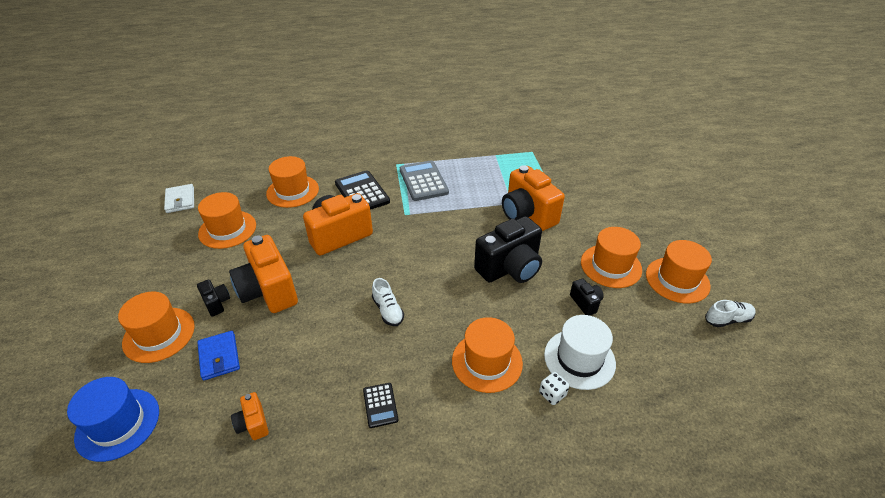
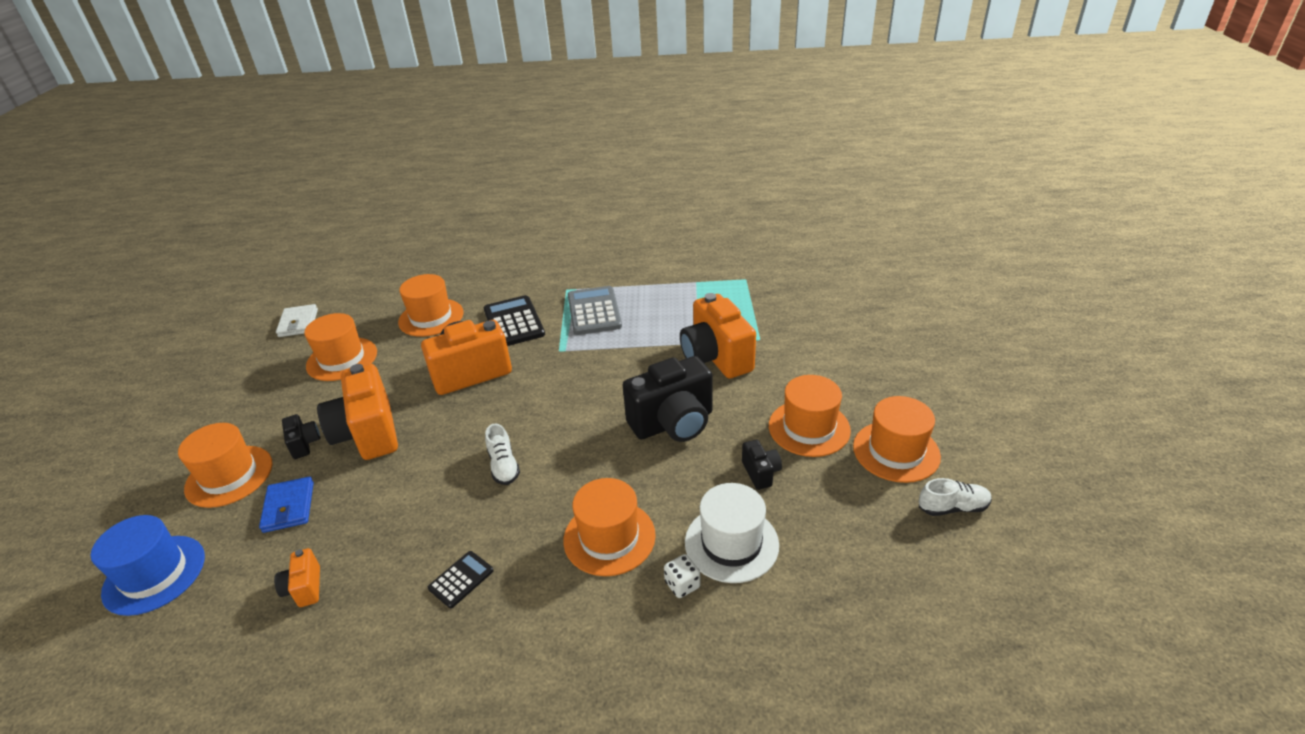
camera: 10 degrees right, 5 degrees down
black calculator [363,383,398,428] -> black calculator turned 135 degrees counterclockwise [428,551,494,608]

